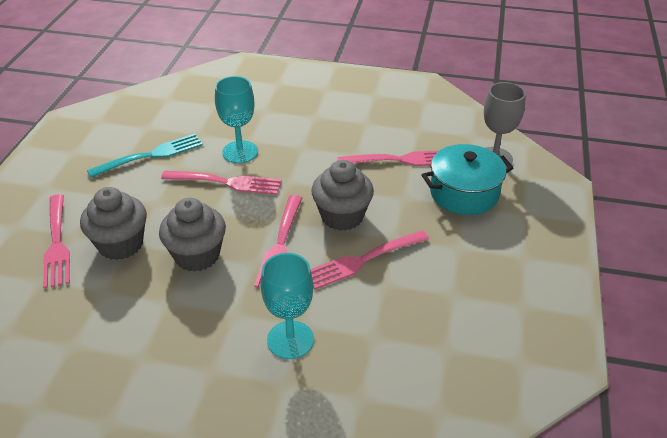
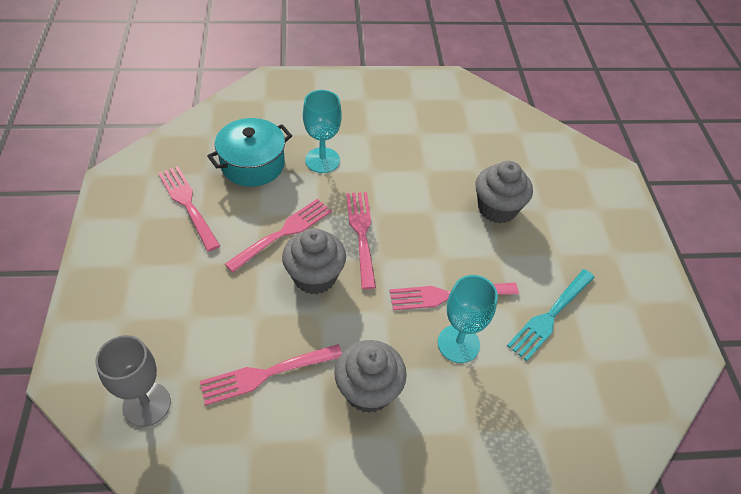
camera: 160 degrees right, 10 degrees up
pink fork [43,194,70,288] -> pink fork moved to [158,166,220,252]
grey cupcake [159,198,226,272] -> grey cupcake moved to [334,340,407,413]
turquoise pot [422,144,513,215] -> turquoise pot moved to [207,118,292,187]

